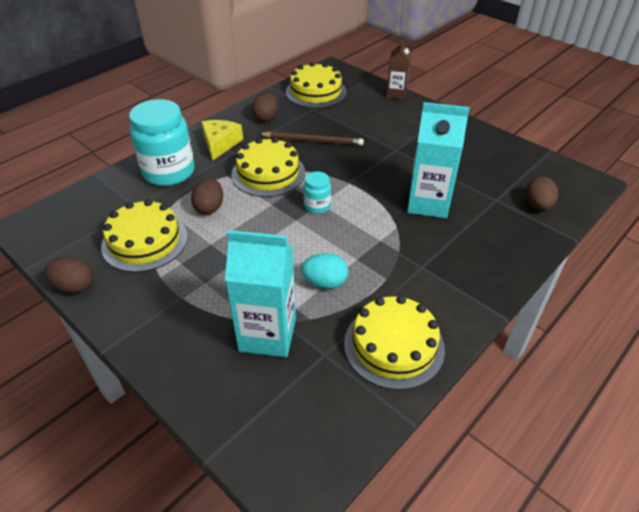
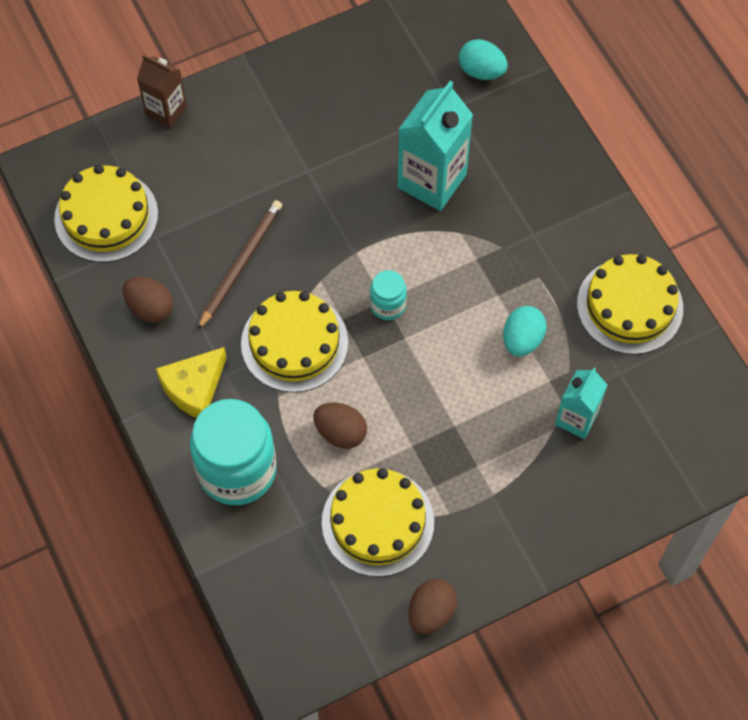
camera: 70 degrees left, 20 degrees up
yellow cheese [201,120,243,161] -> yellow cheese turned 75 degrees counterclockwise [156,347,227,418]
turquoise carton [225,230,296,357] -> turquoise carton [555,367,607,439], size x0.60
brown egg [525,177,558,211] -> turquoise egg [459,39,508,80]

